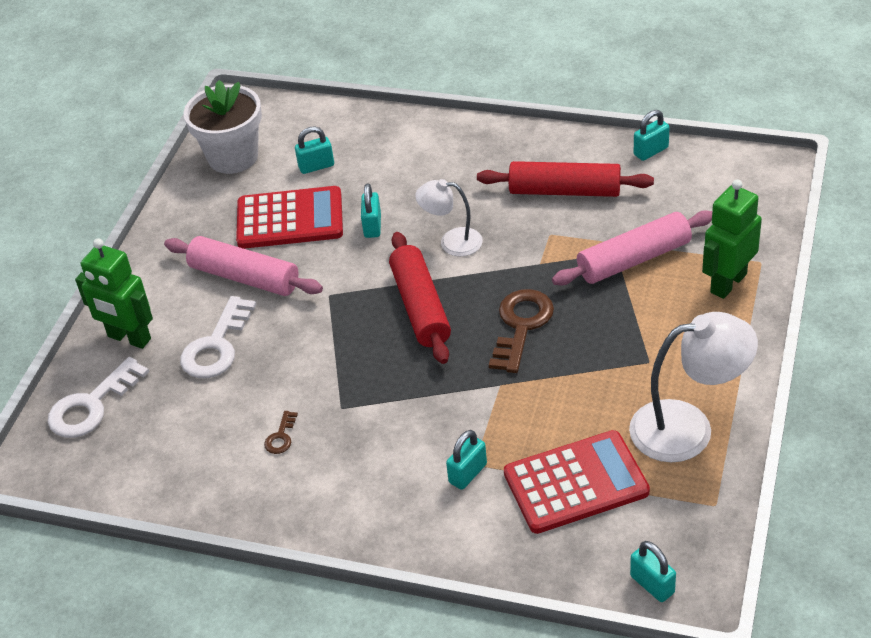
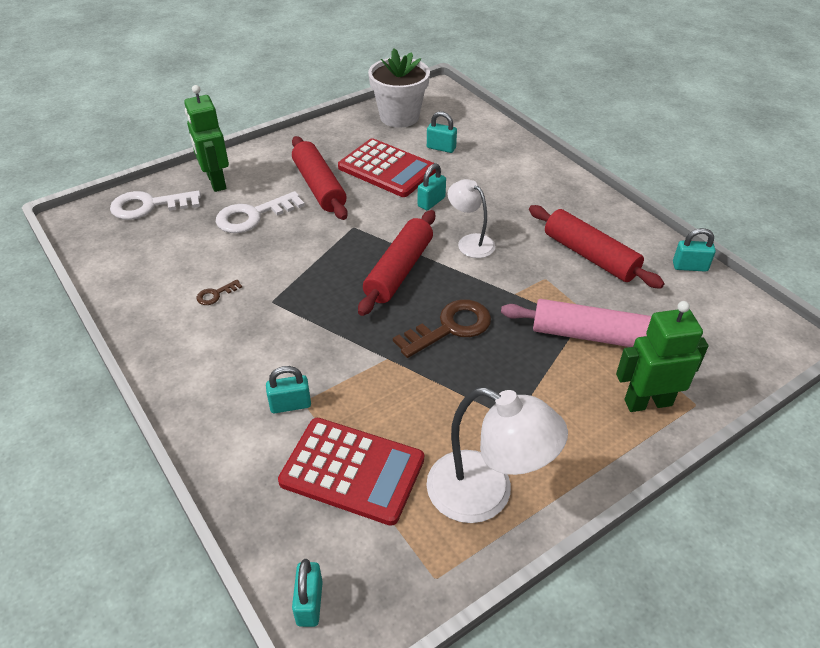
camera: 35 degrees right, 0 degrees up
pink rolling pin [164,236,323,296] -> red rolling pin [292,136,348,220]

